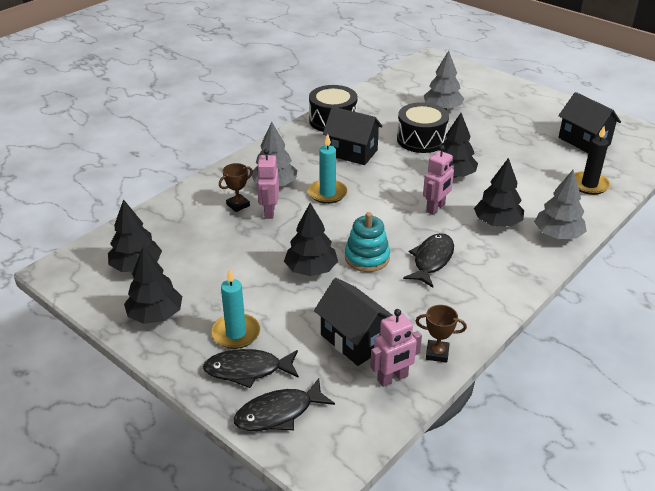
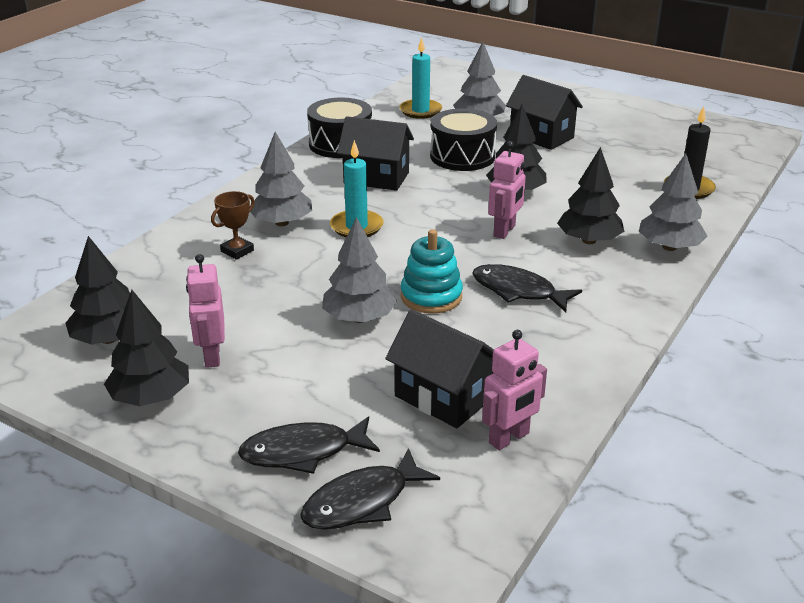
camera: 10 degrees left, 5 degrees down
turquoise candle [211,268,260,349] -> turquoise candle moved to [399,37,442,119]
pink robot [257,149,279,219] -> pink robot moved to [186,254,225,368]
black tree [284,203,338,276] -> grey tree [322,217,397,323]
black fish [403,233,454,288] -> black fish turned 75 degrees counterclockwise [472,264,582,312]
brown trophy [416,305,467,363] -> none
black house [558,92,621,153] -> black house moved to [506,75,583,150]

